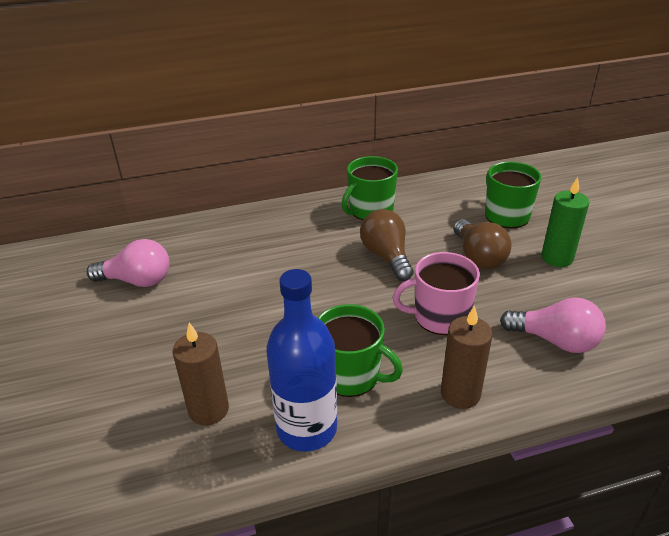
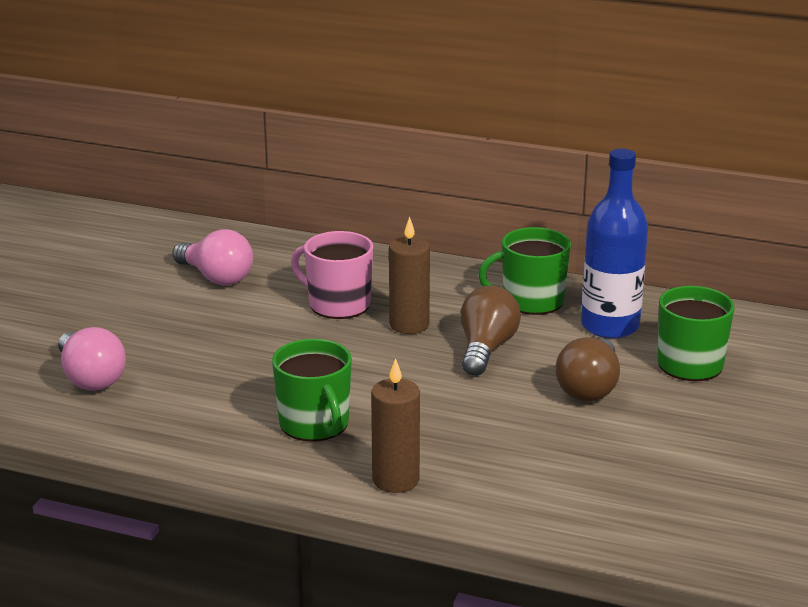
camera: 35 degrees right, 10 degrees down
brown candle [173,323,229,426] -> brown candle moved to [389,217,430,334]
blue bottle [266,269,337,452] -> blue bottle moved to [581,148,648,339]
pink mug [392,252,480,335] -> pink mug moved to [291,231,373,319]
pink light bulb [500,297,606,353] -> pink light bulb moved to [58,327,126,391]
green candle [541,177,589,267] -> none

